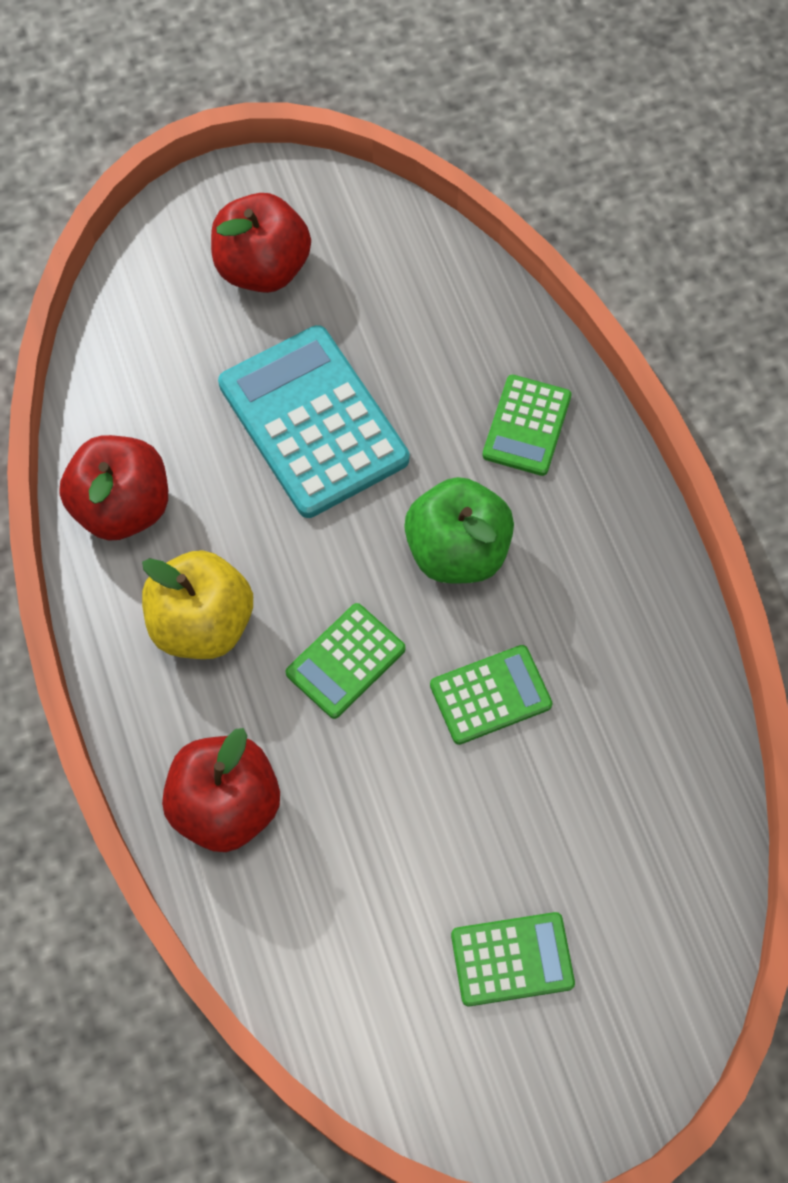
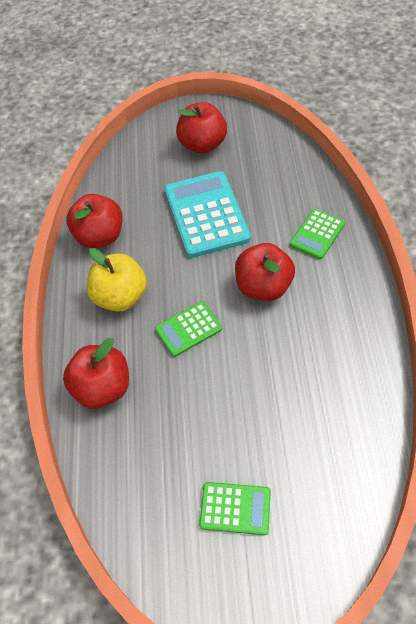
camera: 20 degrees right, 10 degrees down
green apple [404,477,514,583] -> red apple [235,243,295,301]
green calculator [430,645,552,745] -> none

